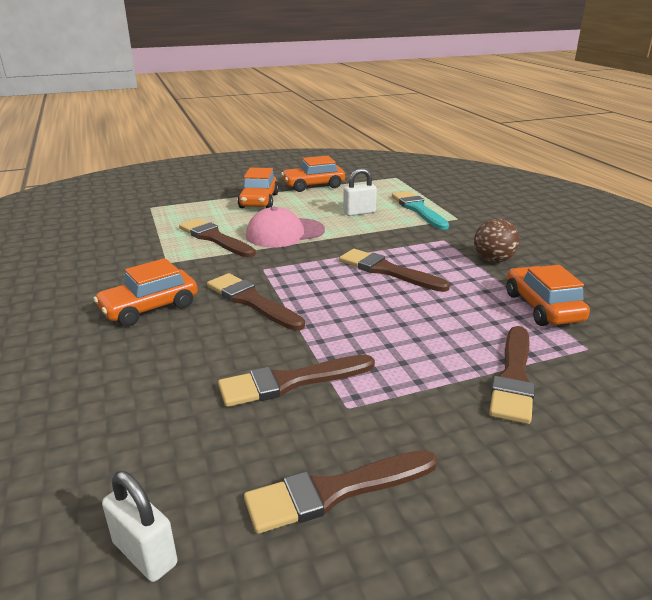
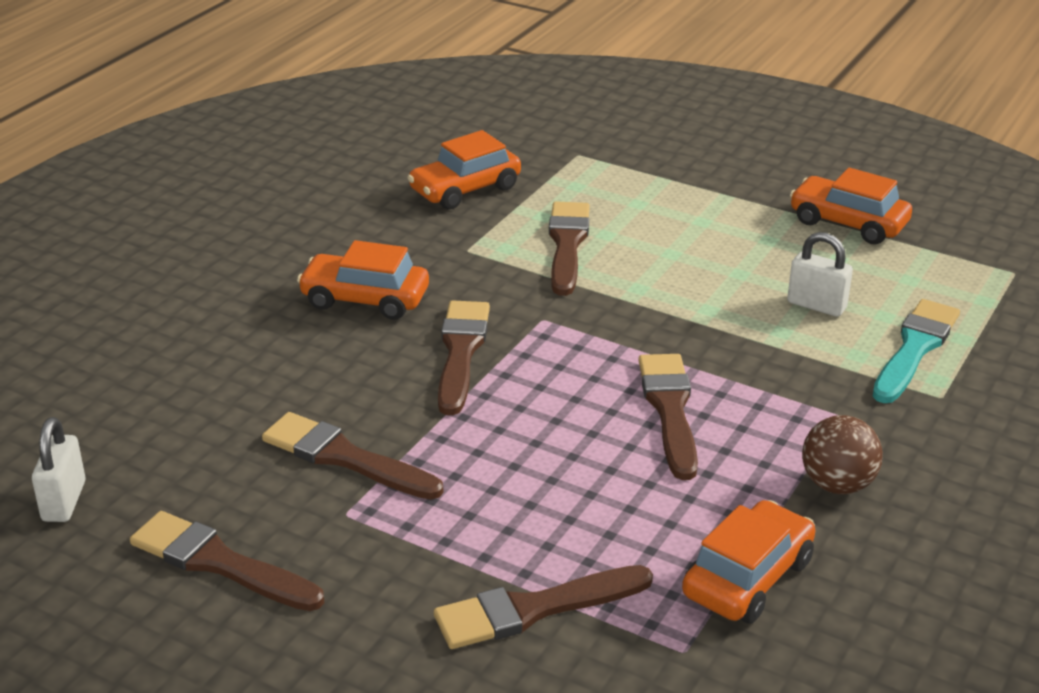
camera: 50 degrees right, 5 degrees up
orange car [238,168,279,208] -> orange car moved to [407,130,521,209]
pink cap [246,206,325,248] -> none

